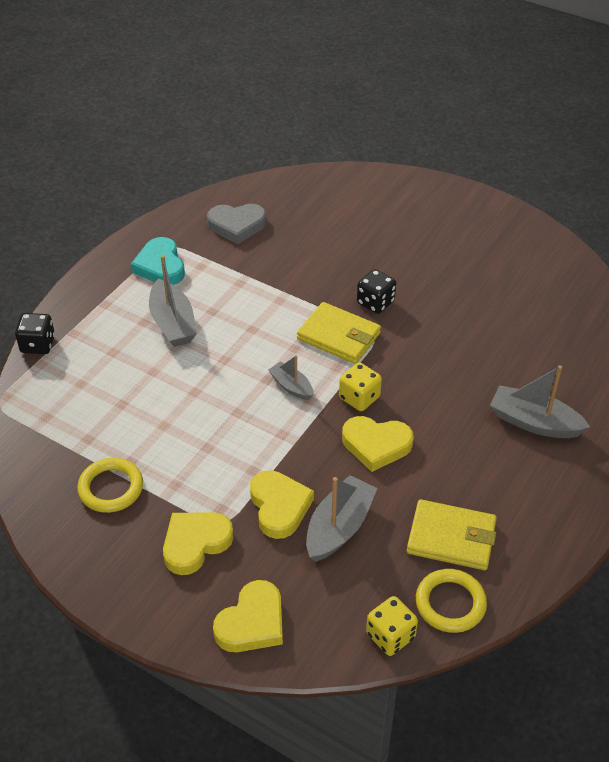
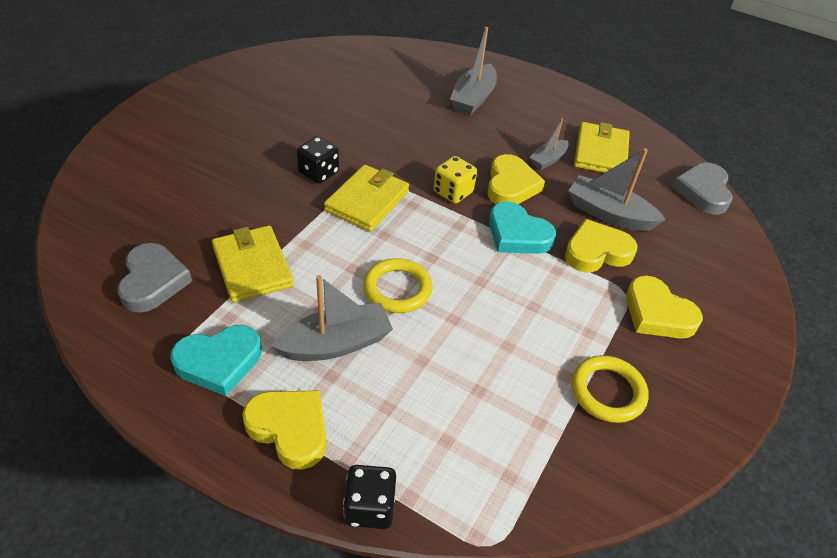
camera: 95 degrees left, 0 degrees up
yellow heart [213,580,283,652] -> yellow heart moved to [242,390,327,470]
grey boat [268,355,313,400] -> grey boat moved to [529,118,569,170]
yellow dice [366,596,418,656] -> grey heart [672,162,733,214]
yellow ring [416,569,487,633] -> yellow ring moved to [363,258,432,313]
none -> yellow wallet [212,225,294,303]
none -> turquoise heart [489,201,556,254]

